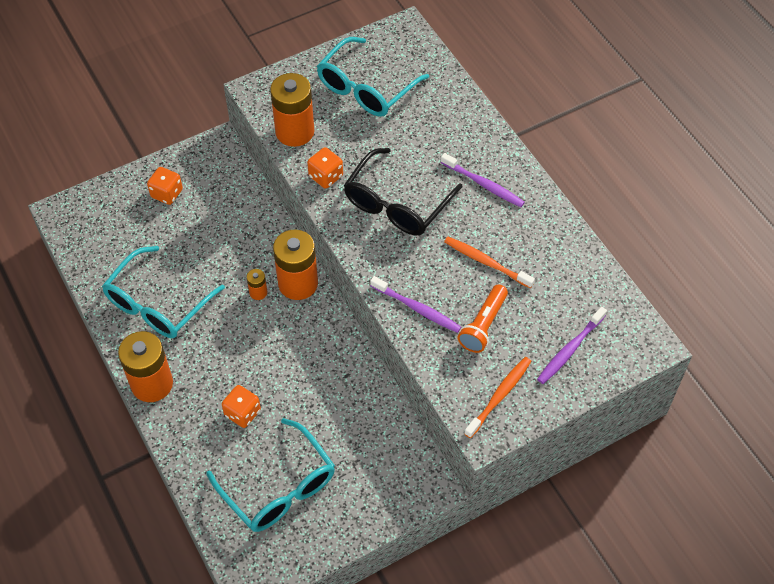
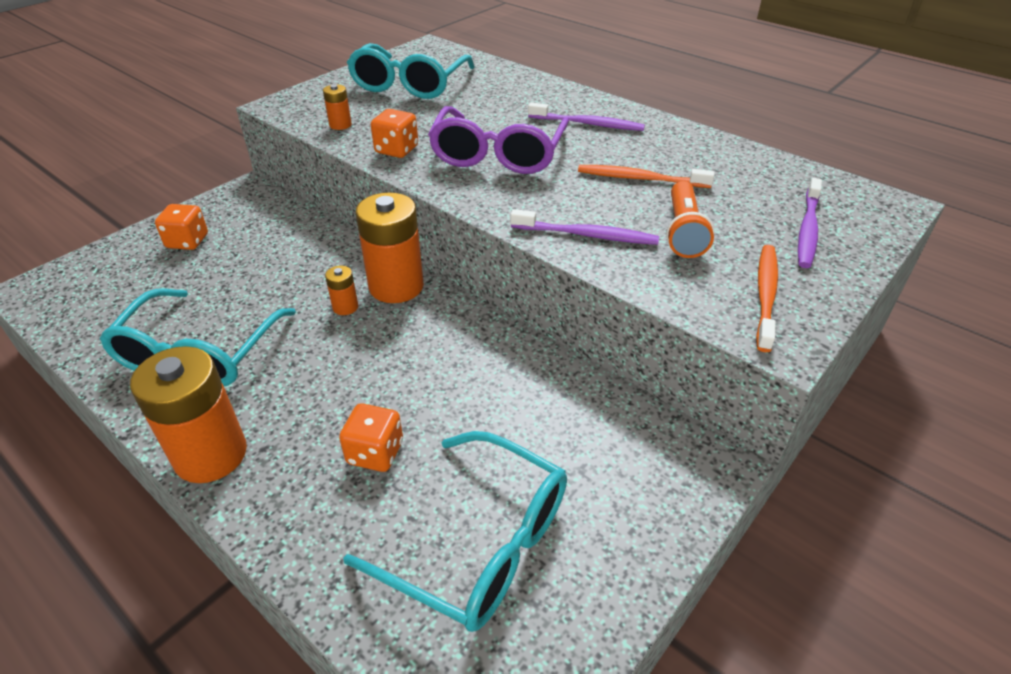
camera: 20 degrees left, 15 degrees down
orange battery [270,73,314,147] -> orange battery [323,84,352,130], size x0.45
black glasses [344,148,463,235] -> purple glasses [428,106,569,174]

